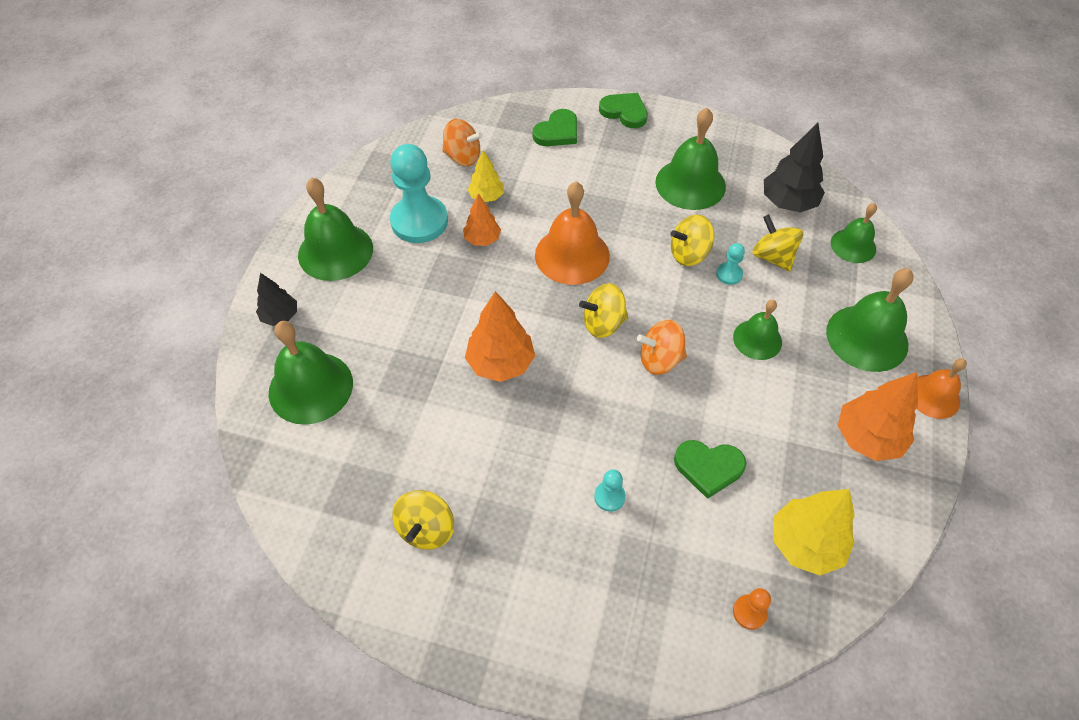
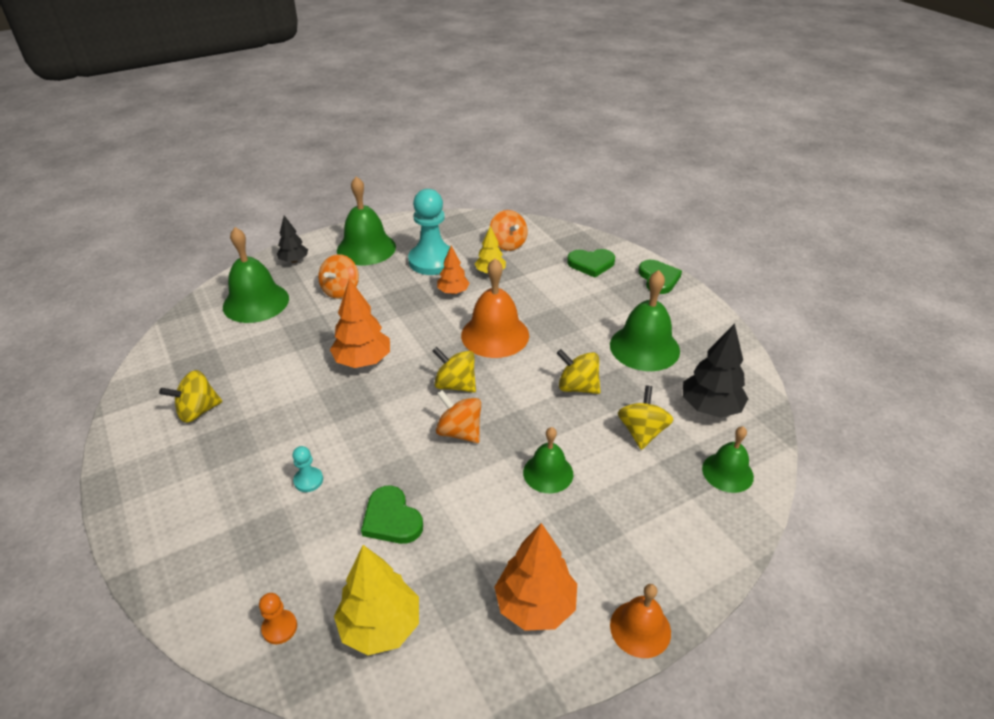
camera: 45 degrees right, 15 degrees down
turquoise pawn [716,243,745,285] -> none
green bell [826,268,914,372] -> none
none -> orange spinning top [318,254,359,299]

